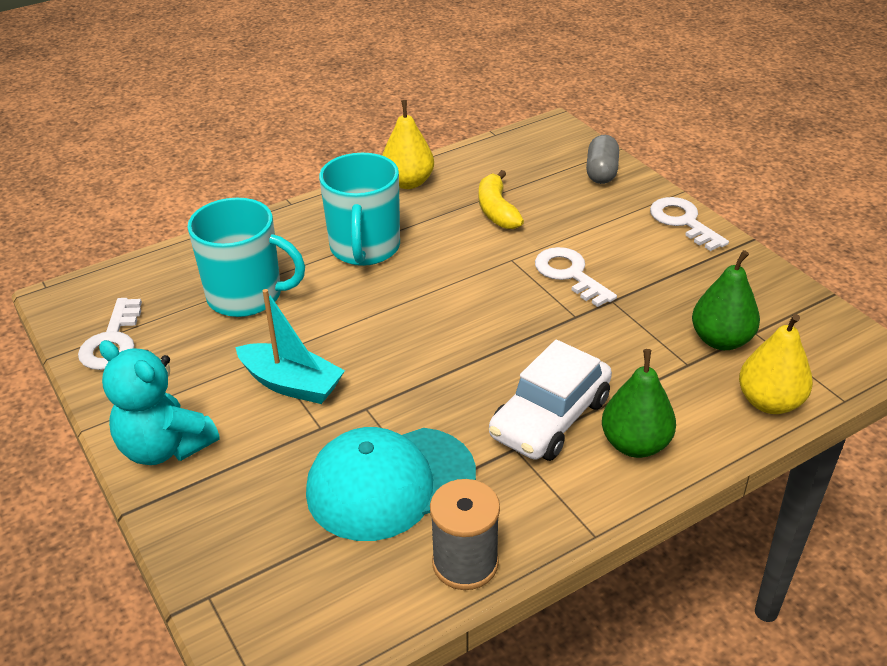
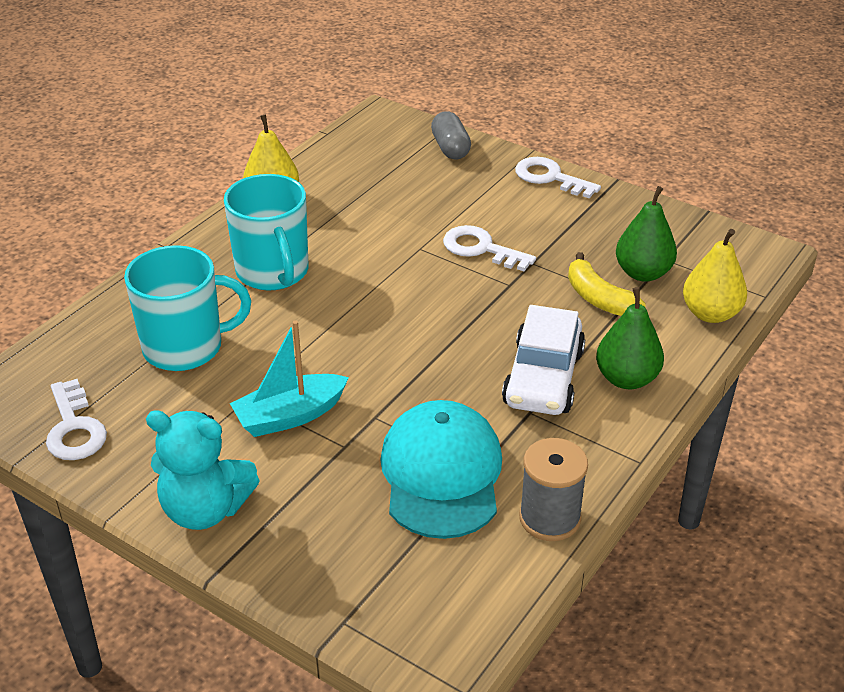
camera: 25 degrees left, 0 degrees up
turquoise boat [235,289,345,404] -> turquoise boat turned 150 degrees clockwise [230,320,349,437]
turquoise cap [306,427,476,541] -> turquoise cap turned 135 degrees clockwise [380,400,502,539]
yellow banana [479,170,524,229] -> yellow banana moved to [568,252,646,316]

